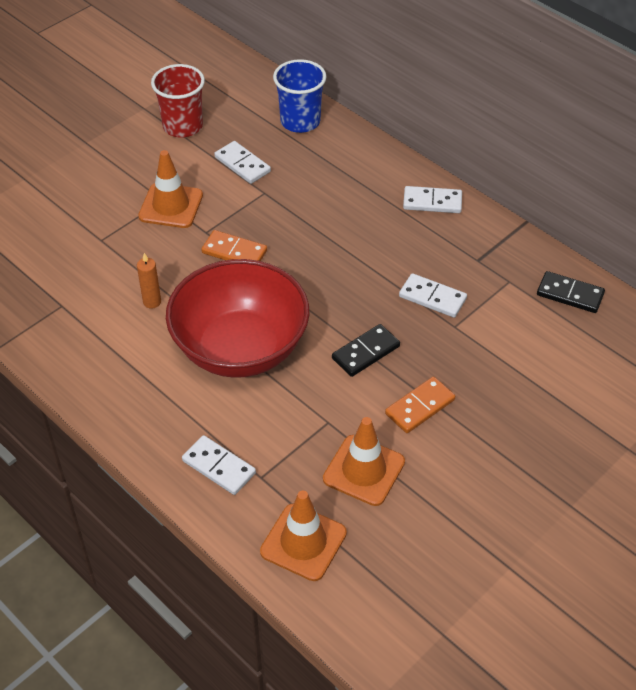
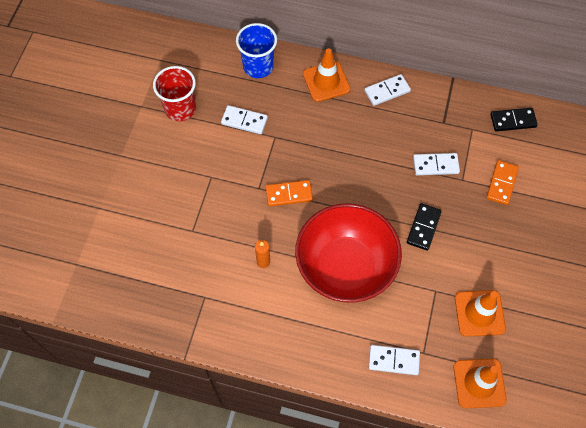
camera: 30 degrees left, 15 degrees up
orange traffic cone [138,150,203,228] -> orange traffic cone moved to [303,48,351,102]
orange domino [385,377,455,433] -> orange domino moved to [486,160,519,205]

